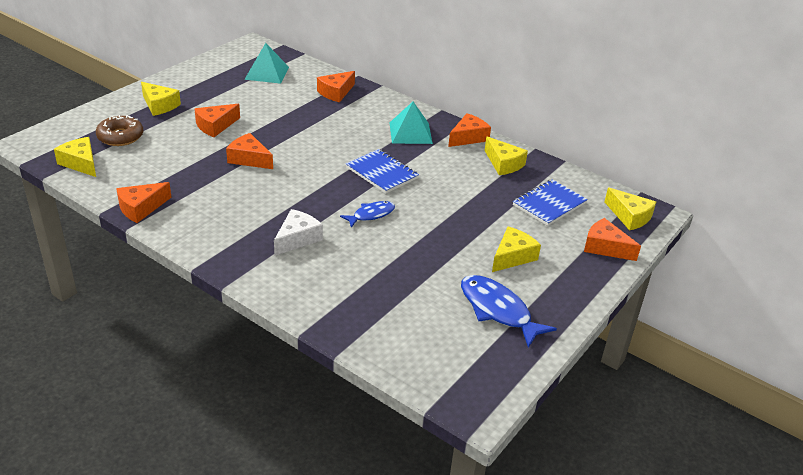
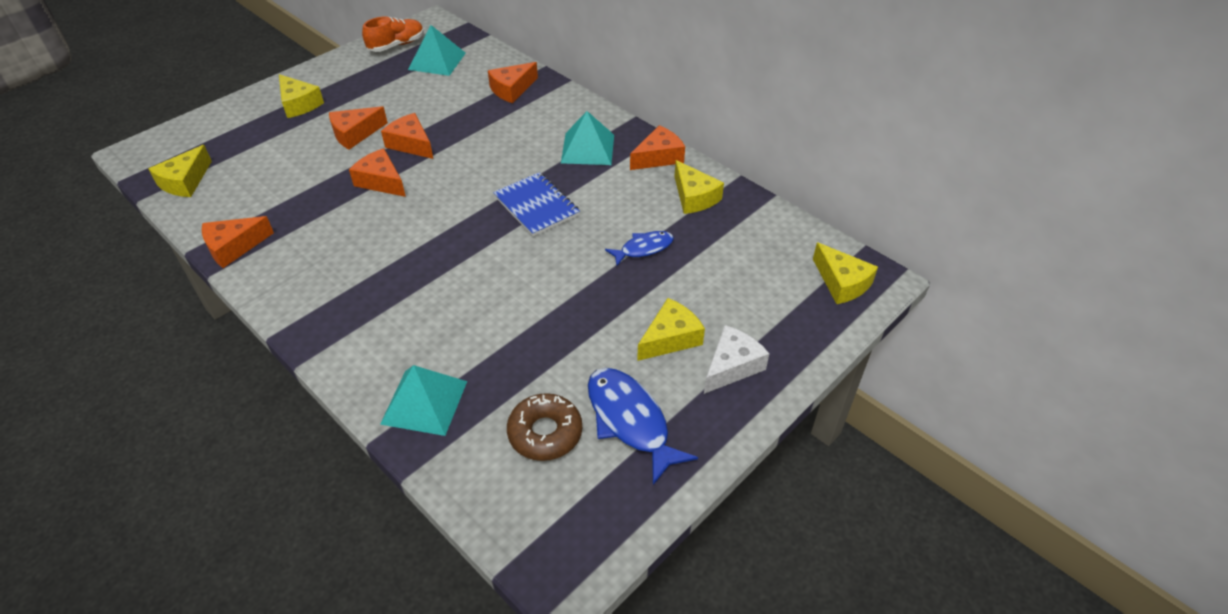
camera: 10 degrees right, 10 degrees up
yellow cheese [54,137,96,177] -> yellow cheese turned 120 degrees counterclockwise [148,145,212,197]
brown donut [96,115,143,146] -> brown donut moved to [507,393,582,461]
white cheese [274,209,323,256] -> white cheese moved to [704,325,769,394]
blue fish [340,201,395,228] -> blue fish moved to [605,231,674,266]
blue notebook [513,179,588,226] -> none
orange cheese [584,218,641,261] -> orange cheese moved to [381,113,433,159]
none -> orange shoe [362,16,424,52]
none -> turquoise pyramid [380,365,467,436]

